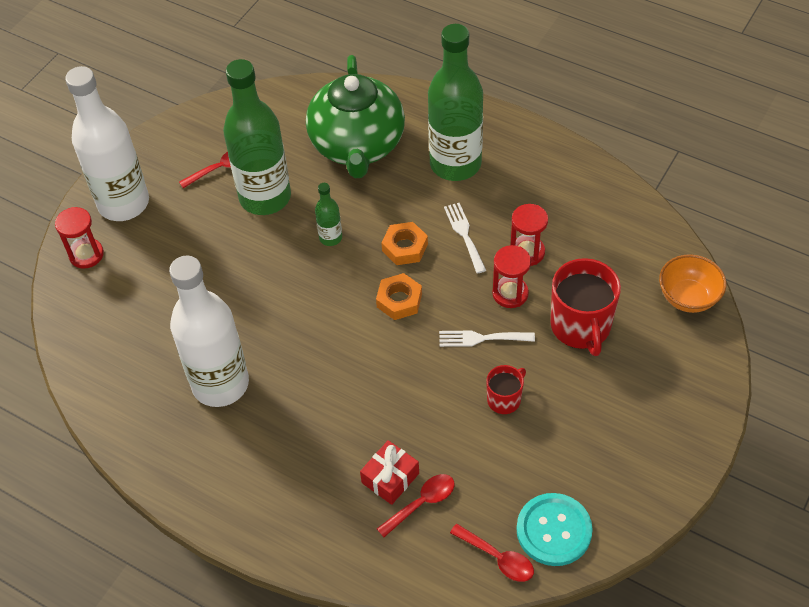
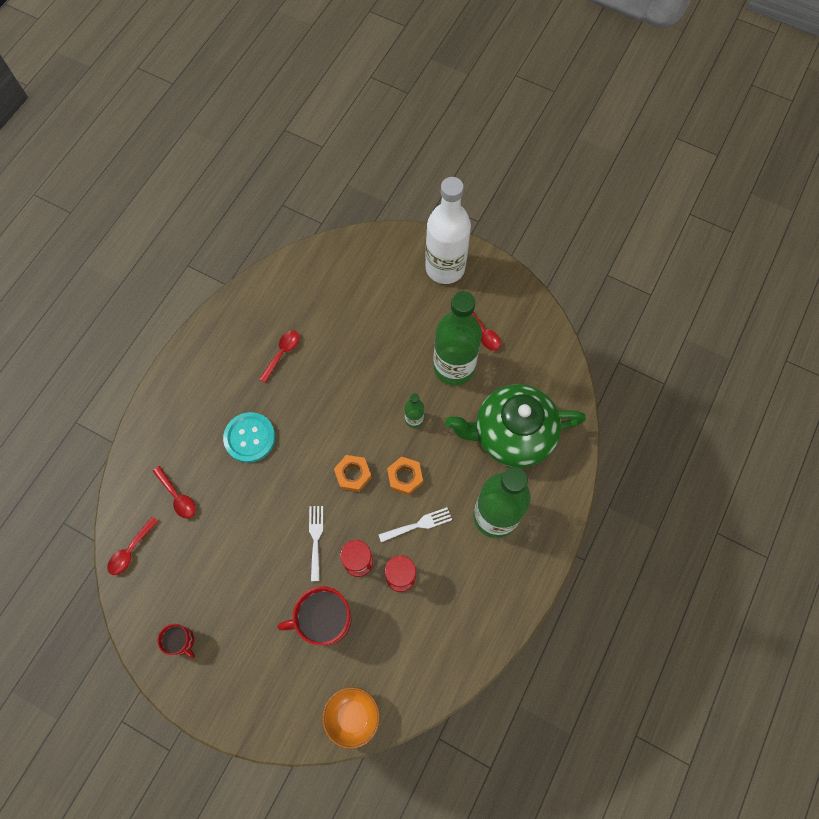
camera: 85 degrees right, 15 degrees up
red hourglass [55,207,104,269] -> none
white bottle [169,255,249,407] -> red spoon [259,330,299,383]
red gift [360,440,419,505] -> none
red mug [486,365,526,414] -> red mug moved to [157,624,195,658]
turquoise button [516,493,593,566] -> turquoise button moved to [223,412,275,463]

